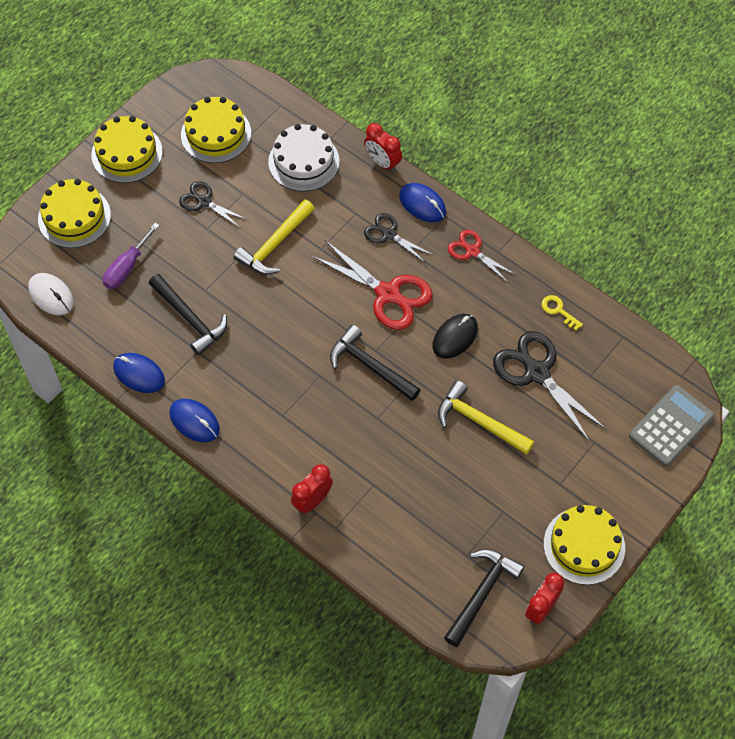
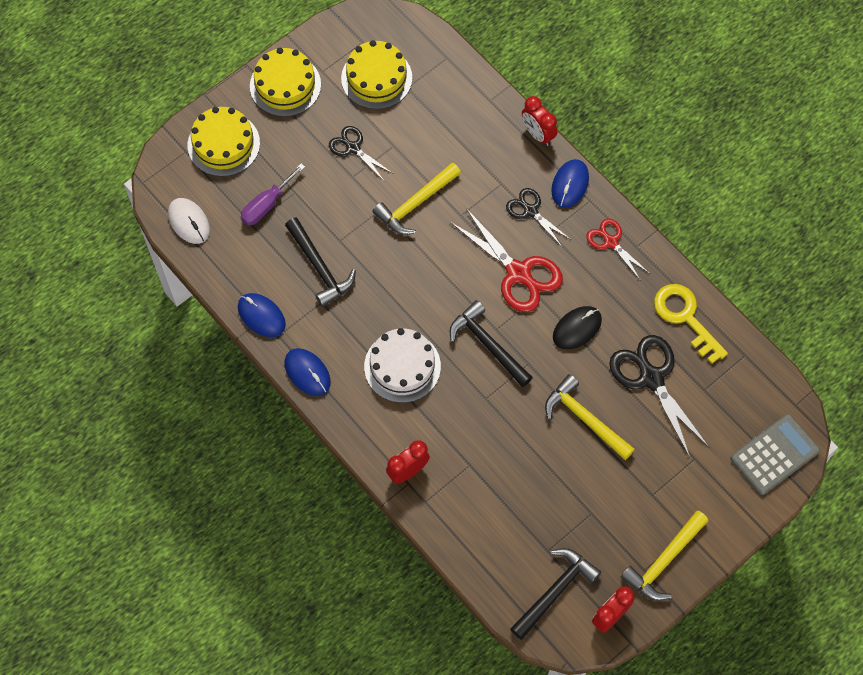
camera: 10 degrees right, 5 degrees up
white cake [268,124,340,192] -> white cake moved to [364,328,441,403]
blue mouse [399,183,446,222] -> blue mouse turned 60 degrees clockwise [551,159,589,208]
yellow key [541,295,583,331] -> yellow key [654,284,728,364], size x1.96
yellow cake [544,505,625,585] -> yellow hammer [620,511,709,601]

